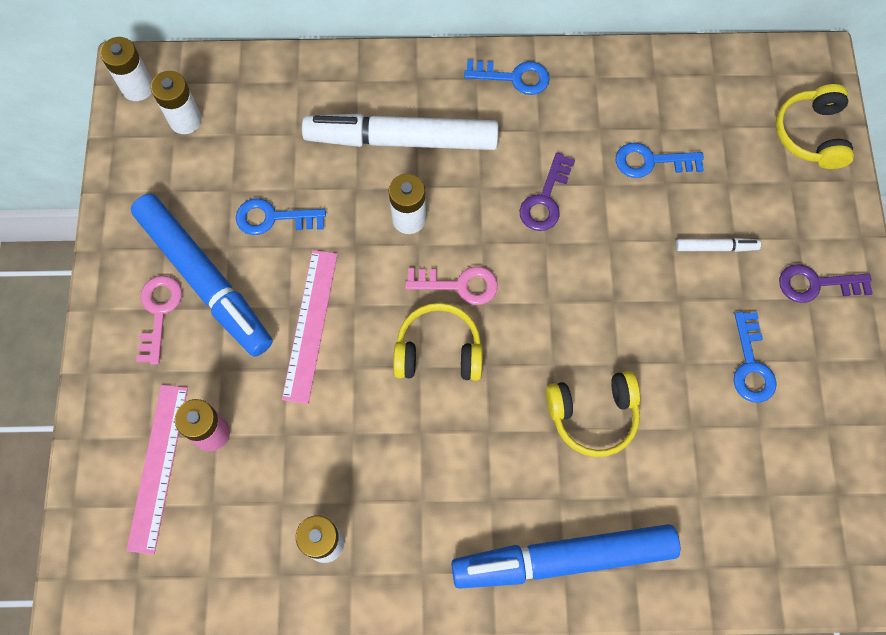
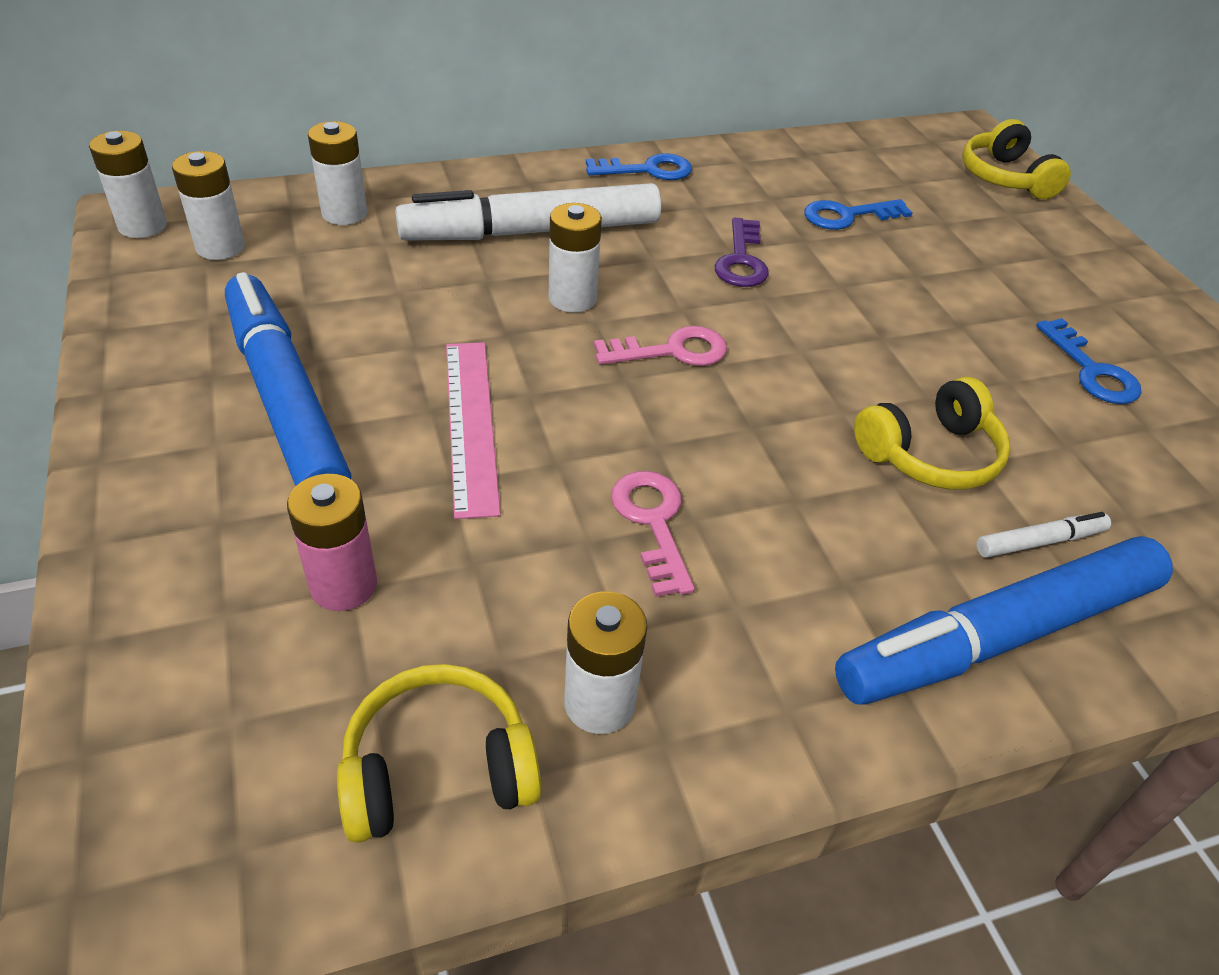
camera: 20 degrees left, 25 degrees down
pink ruler [126,385,188,554] -> none
blue marker [131,194,273,357] -> blue marker turned 150 degrees counterclockwise [225,272,352,486]
pink key [136,275,182,364] -> pink key moved to [611,471,695,597]
blue key [236,198,326,235] -> none
yellow headphones [393,303,483,381] -> yellow headphones moved to [337,664,541,843]
white marker [676,238,761,252] -> white marker moved to [977,512,1111,558]
purple key [779,264,873,303] -> none
none -> white battery [308,121,367,225]

